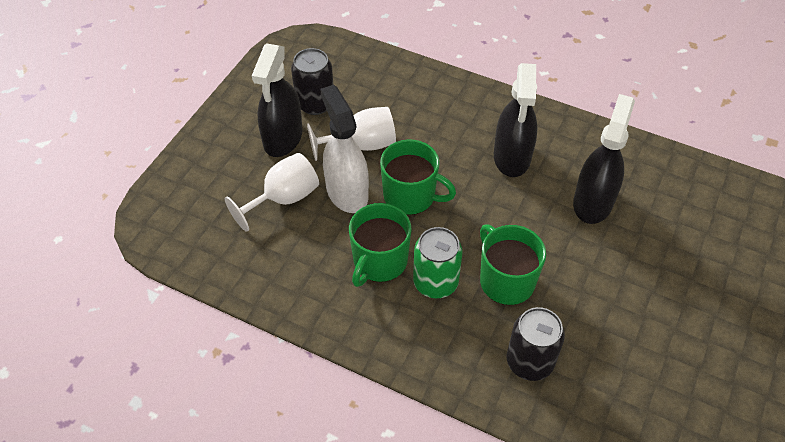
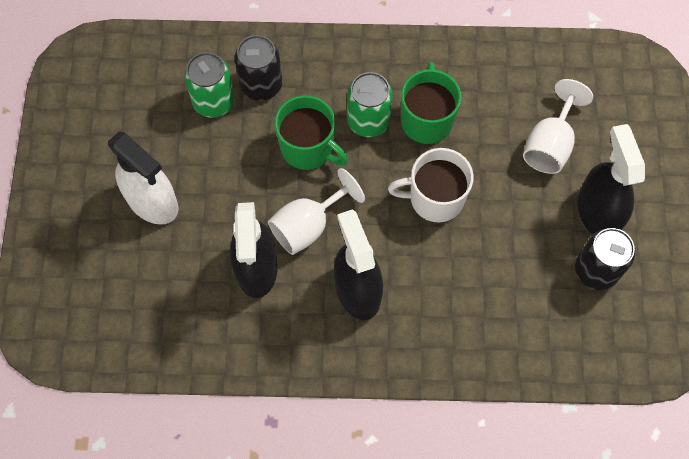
camera: 155 degrees right, 15 degrees up
white goblet [307,107,396,161] -> white goblet moved to [268,168,365,255]
white spray bottle [320,85,369,213] -> white spray bottle moved to [108,131,178,224]
green mug [380,139,456,215] -> white mug [388,148,474,223]
none -> green can [185,52,235,118]

